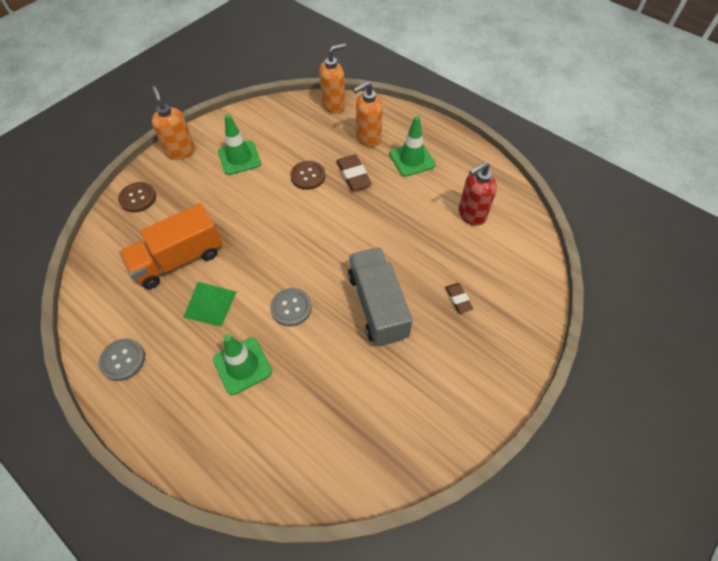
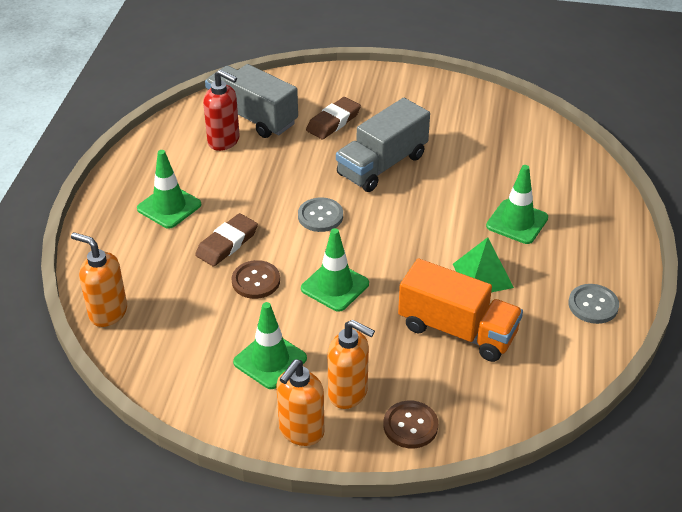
camera: 120 degrees left, 15 degrees down
grey button [270,288,312,327] -> grey button moved to [298,197,343,232]
orange soap dispenser [353,81,383,147] -> orange soap dispenser moved to [328,320,375,409]
brown eraser [445,283,473,313] -> brown eraser [306,97,361,139], size x1.63
none -> grey truck [205,64,298,138]
none -> green traffic cone [301,228,369,312]

